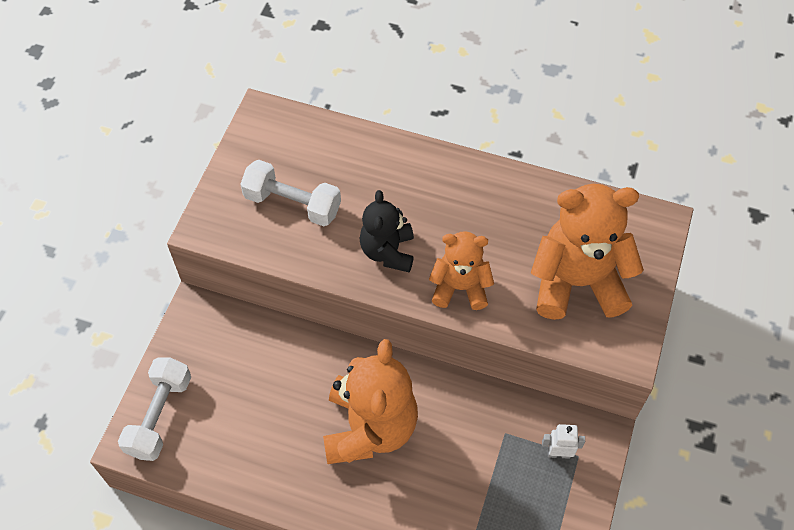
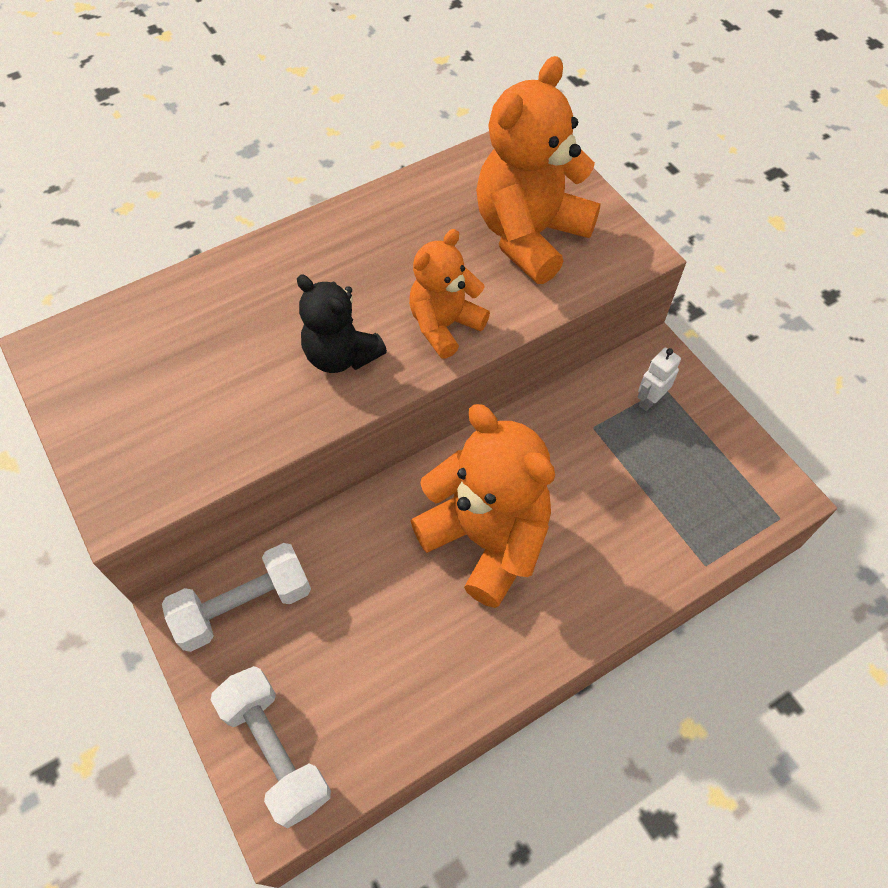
camera: 50 degrees left, 0 degrees up
white dumbbell [240,160,341,226] -> white dumbbell moved to [162,543,311,652]

